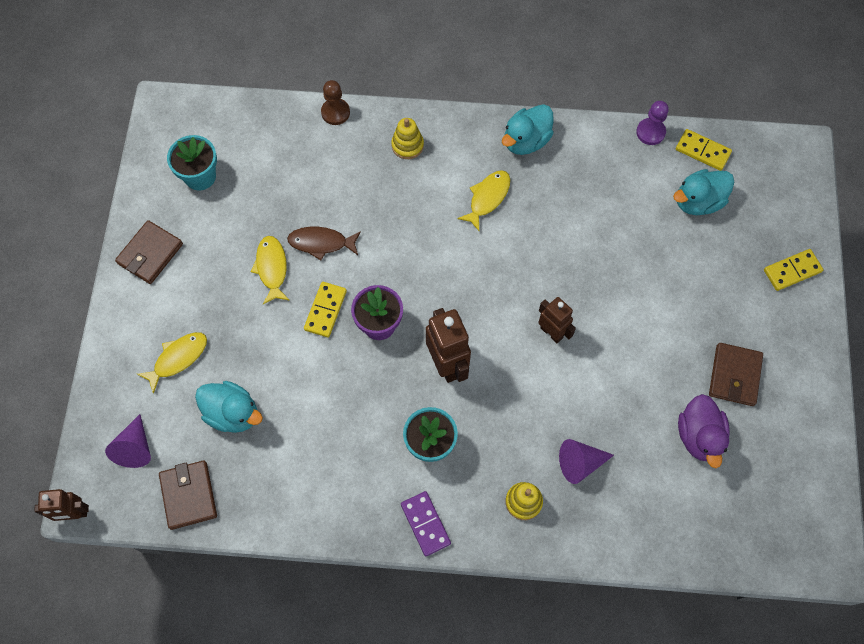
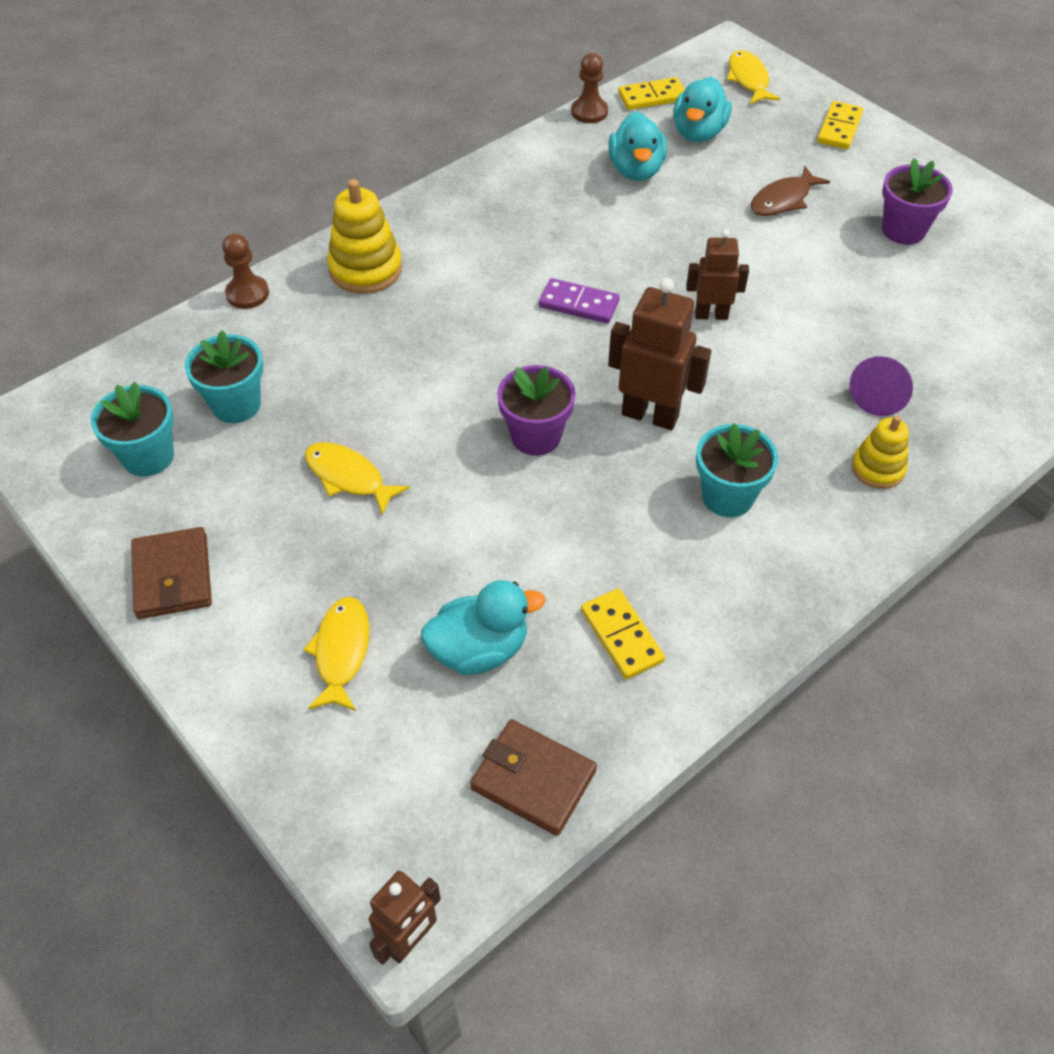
camera: 45 degrees left, 15 degrees down
purple cone [105,414,151,468] -> none
brown fish [287,227,361,260] -> brown fish moved to [751,165,830,216]
yellow domino [304,282,347,338] -> yellow domino moved to [581,589,665,679]
yellow stacking toy [391,118,424,159] -> yellow stacking toy [327,179,402,294], size x1.58
purple domino [401,491,451,556] -> purple domino moved to [539,278,620,324]
yellow fish [457,170,510,231] -> yellow fish moved to [727,50,780,104]
turquoise duck [502,104,554,155] -> turquoise duck moved to [608,111,667,181]
purple pawn [636,101,669,145] -> brown pawn [571,53,608,123]
purple duck [678,394,730,468] -> none
brown wallet [709,343,763,406] -> purple flower pot [882,158,953,245]
none -> turquoise flower pot [185,330,263,423]

